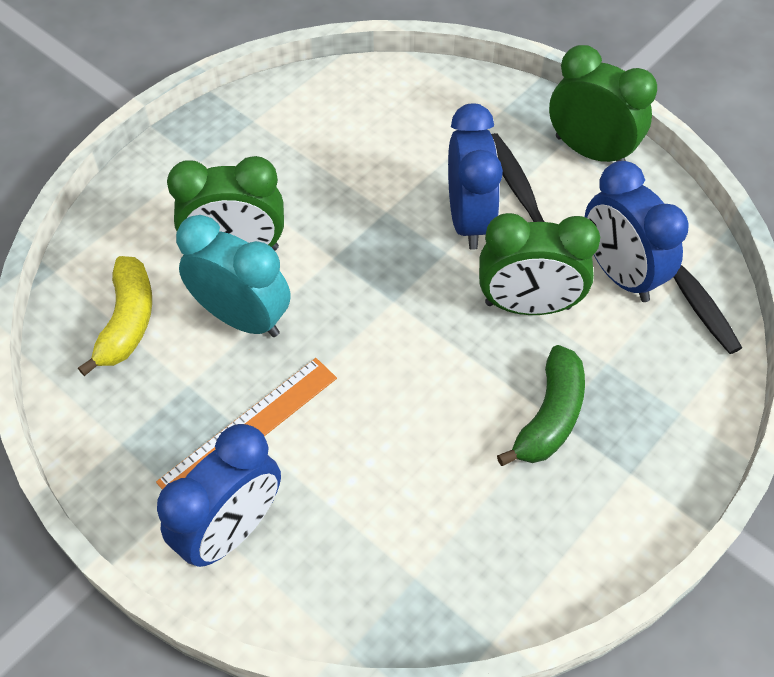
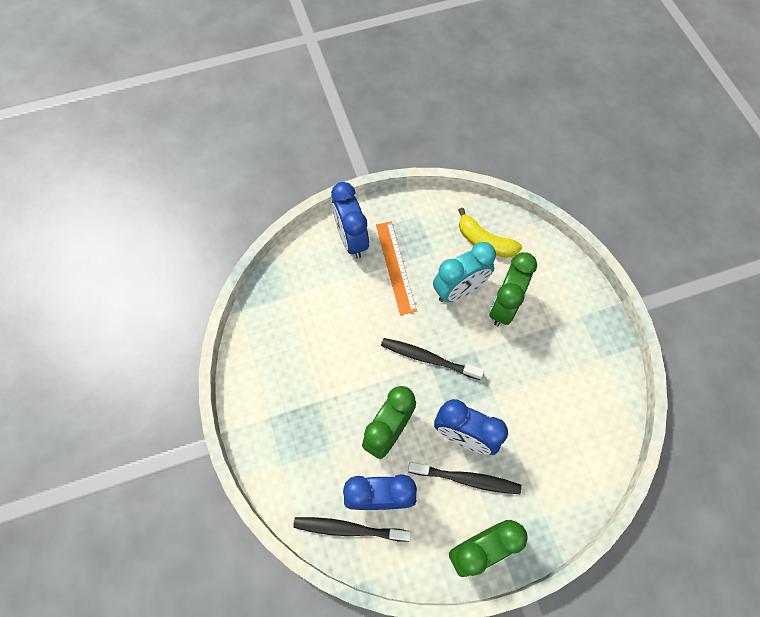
camera: 120 degrees right, 10 degrees up
green banana [497,345,585,466] -> none
none -> black toothbrush [381,338,484,380]

